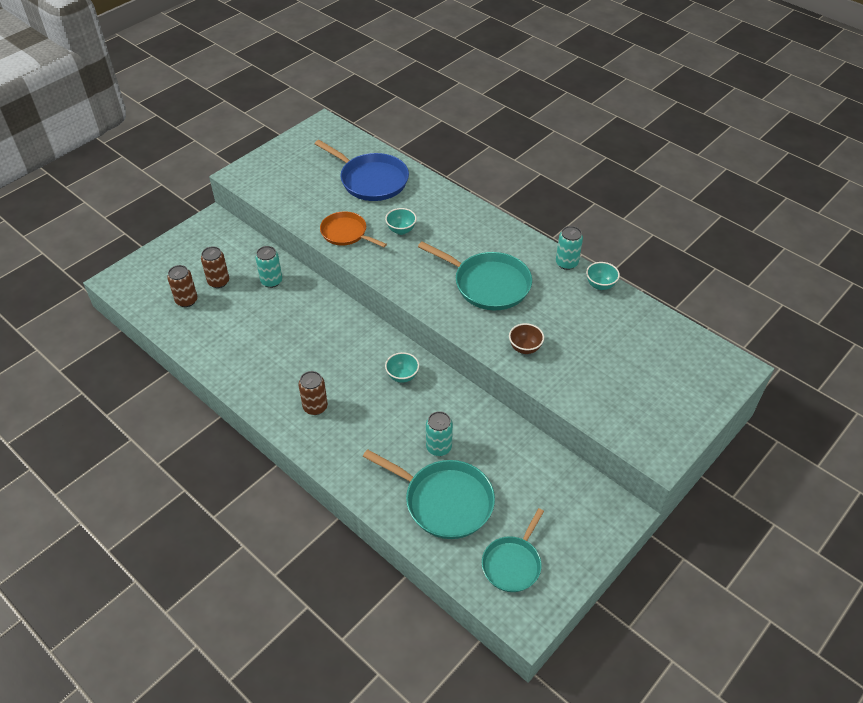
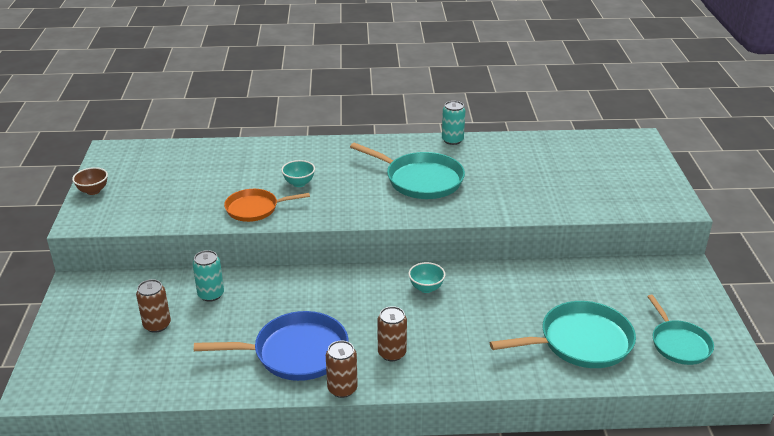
camera: 45 degrees left, 15 degrees down
brown can [167,265,198,307] -> brown can moved to [326,341,358,398]
blue pan [315,140,409,201] -> blue pan moved to [194,311,348,381]
turquoise pan [418,242,532,310] -> turquoise pan turned 45 degrees clockwise [350,143,465,199]
turquoise can [426,411,453,456] -> none
brown bowl [509,323,544,354] -> brown bowl moved to [72,167,108,195]
turquoise bowl [586,262,620,290] -> none

